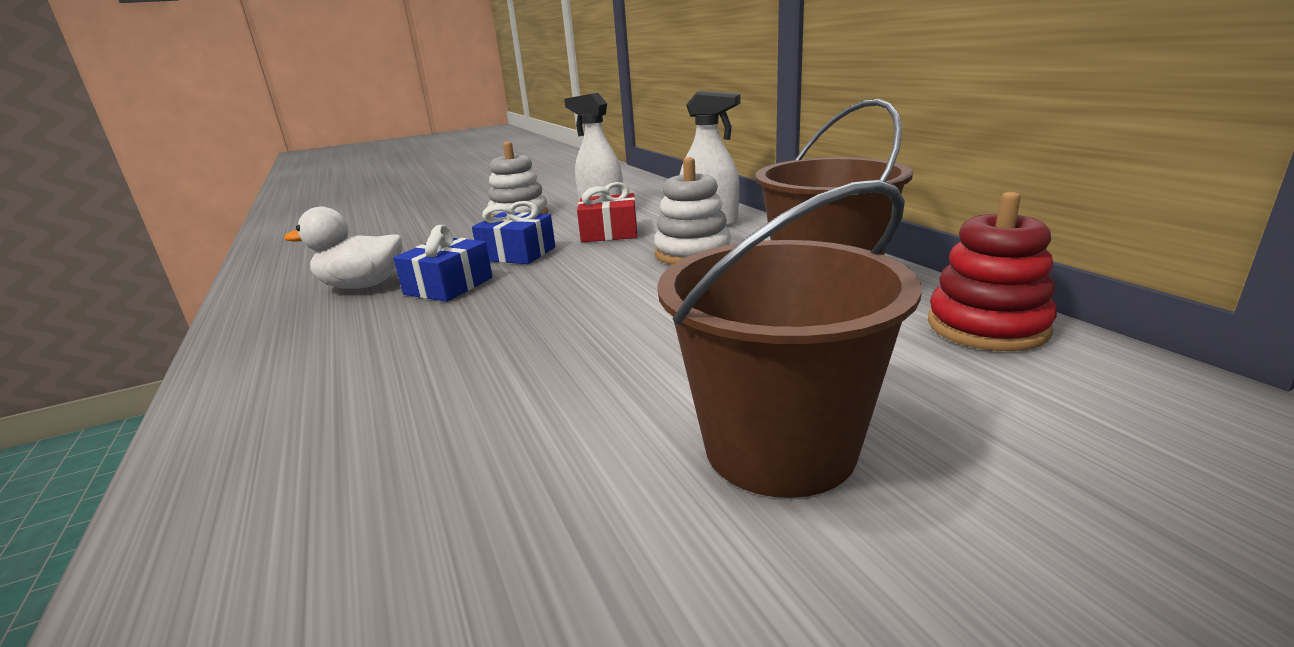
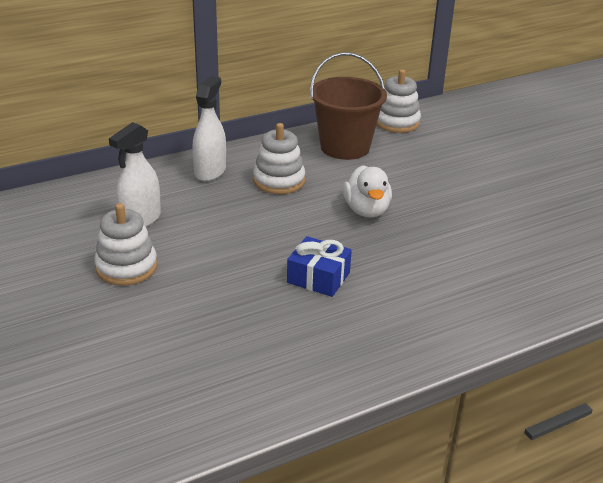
camera: 95 degrees left, 10 degrees up
white duck [284,207,402,289] -> white duck moved to [343,165,392,218]
blue gift [472,201,555,264] -> none
red gift [577,182,638,242] -> none
brown bucket [657,180,922,498] -> none
red stacking toy [928,192,1057,351] -> white stacking toy [377,69,421,133]

